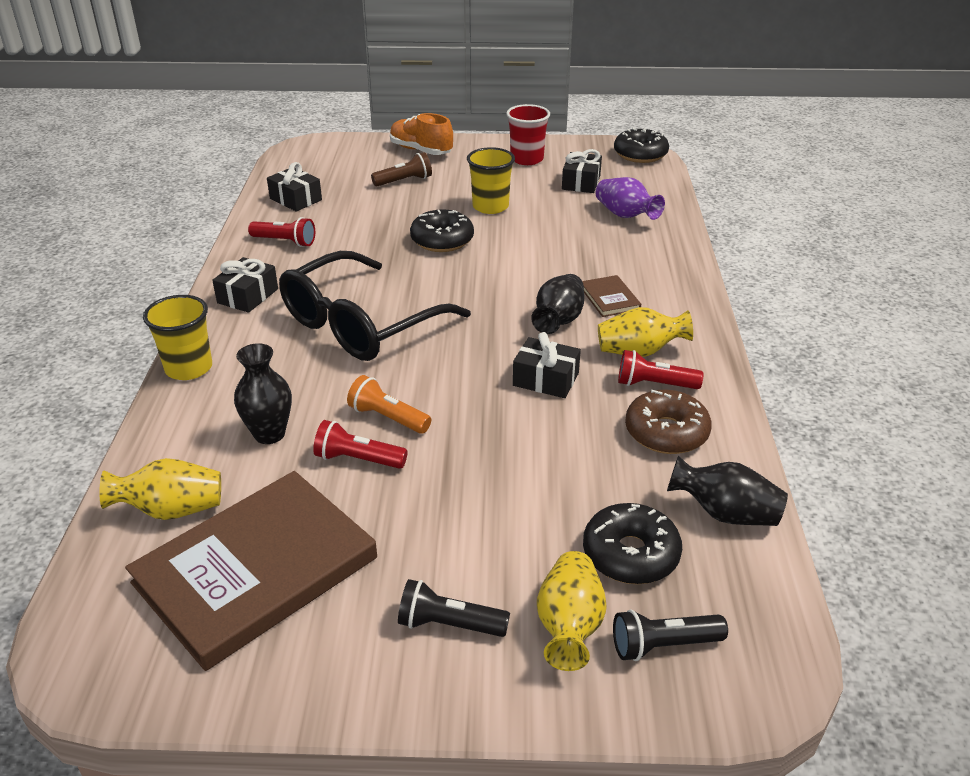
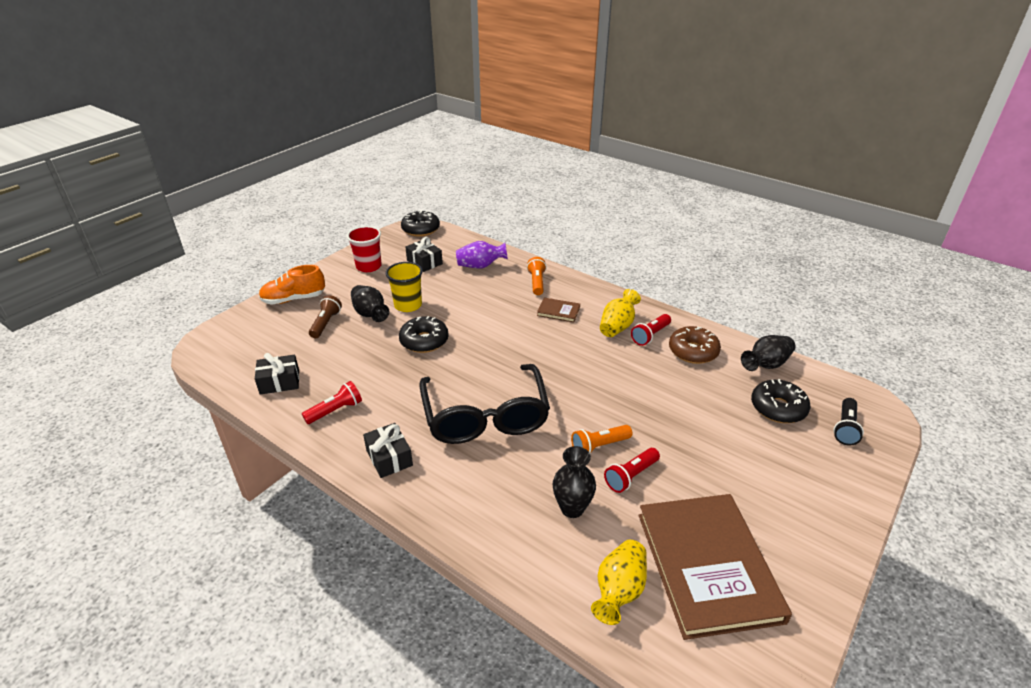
camera: 55 degrees left, 0 degrees up
yellow cup [143,295,212,380] -> none
black flashlight [398,579,510,637] -> none
black gift [513,332,581,398] -> none
black vase [531,274,584,334] -> black vase moved to [351,285,389,322]
yellow vase [537,551,607,671] -> none
none -> orange flashlight [527,257,547,295]

